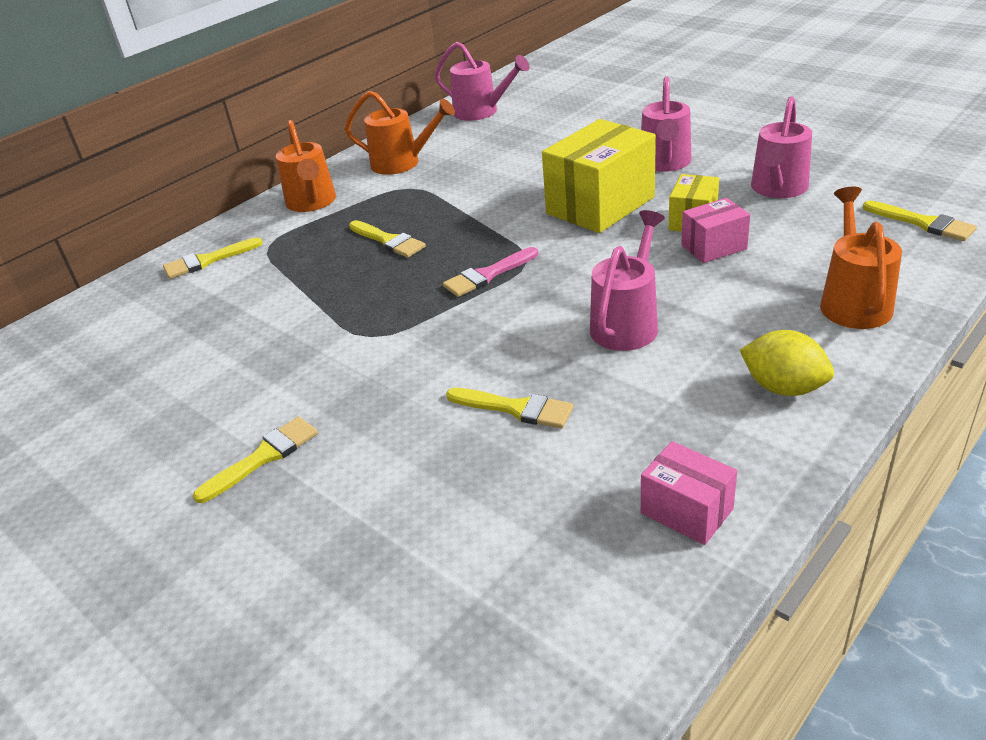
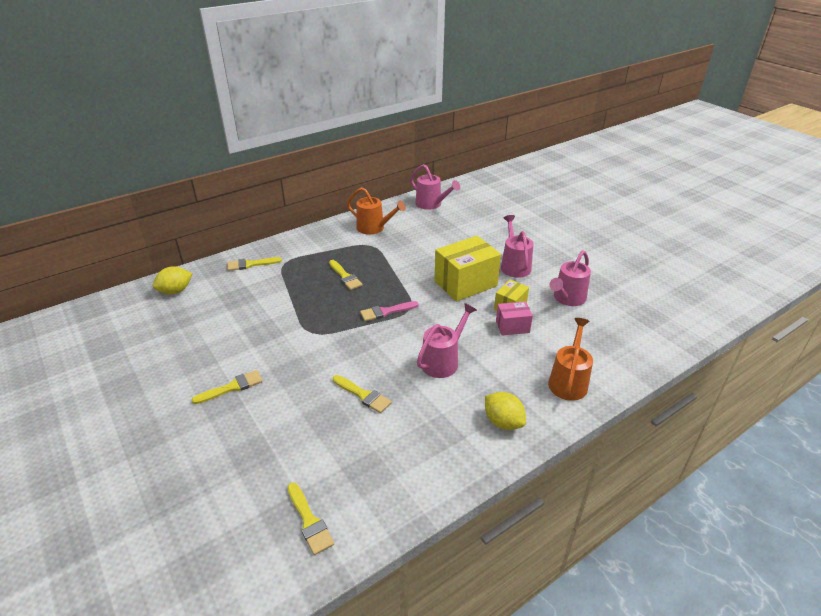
camera: 10 degrees right, 0 degrees up
orange watering can [276,120,336,212] -> none
pink watering can [641,77,691,172] -> pink watering can turned 150 degrees clockwise [501,215,534,278]
pink box [641,441,737,545] -> none
yellow brush [863,201,977,241] -> yellow brush moved to [288,483,334,555]
none -> yellow lemon [153,266,193,294]

